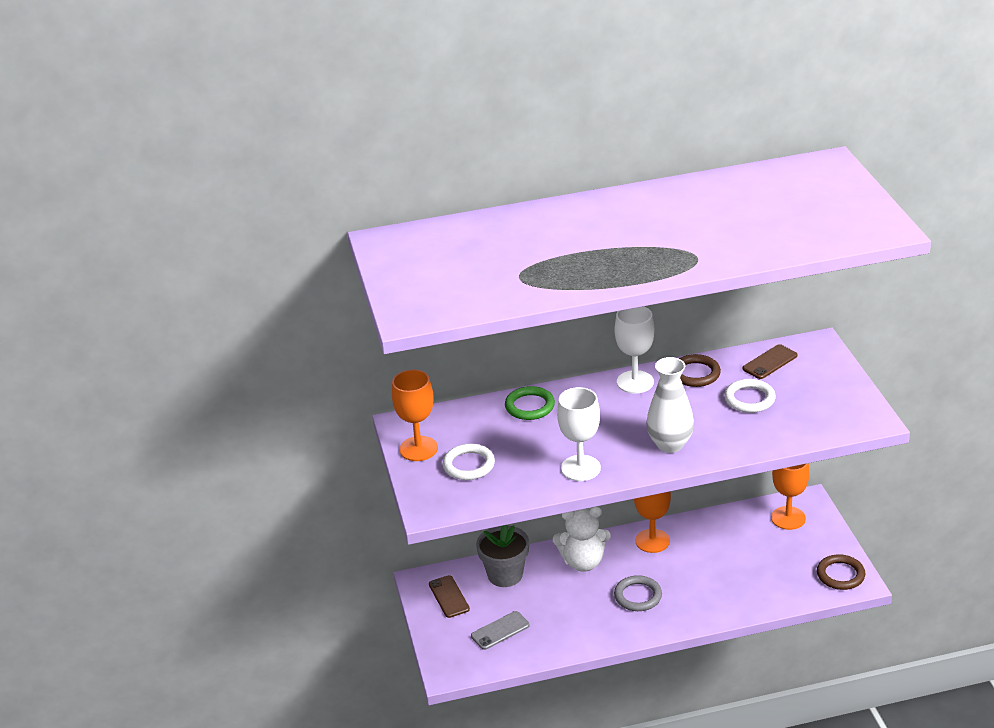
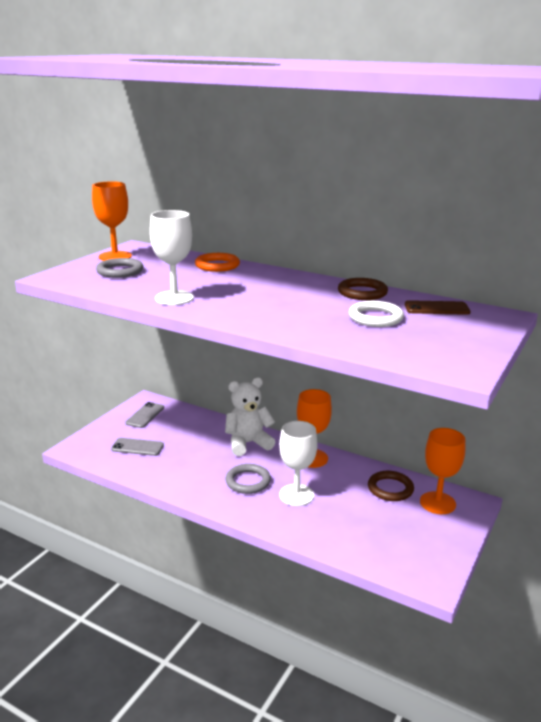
camera: 40 degrees right, 10 degrees down
brown phone [429,575,470,618] -> grey phone [126,402,164,428]
white ring [443,444,495,480] -> grey ring [96,258,143,278]
grey flower pot [476,525,529,587] -> none
green ring [505,386,555,420] -> orange ring [195,253,240,272]
white teddy bear [553,506,611,572] -> white teddy bear turned 120 degrees clockwise [225,377,275,456]
white goblet [615,306,654,393] -> white goblet moved to [279,421,317,506]
white vase [646,357,694,453] -> none
brown ring [817,554,865,590] -> brown ring moved to [368,471,414,501]

